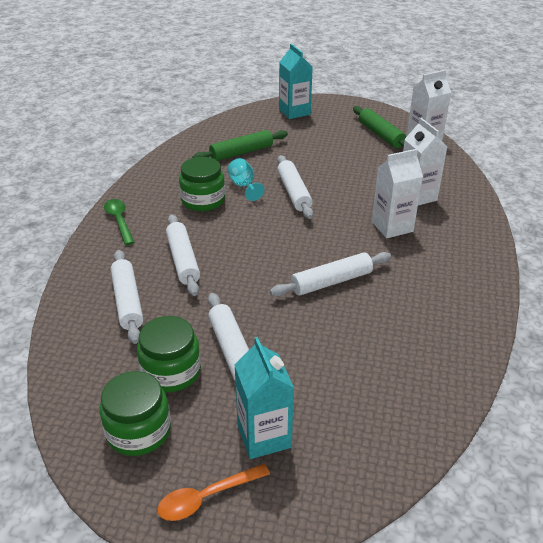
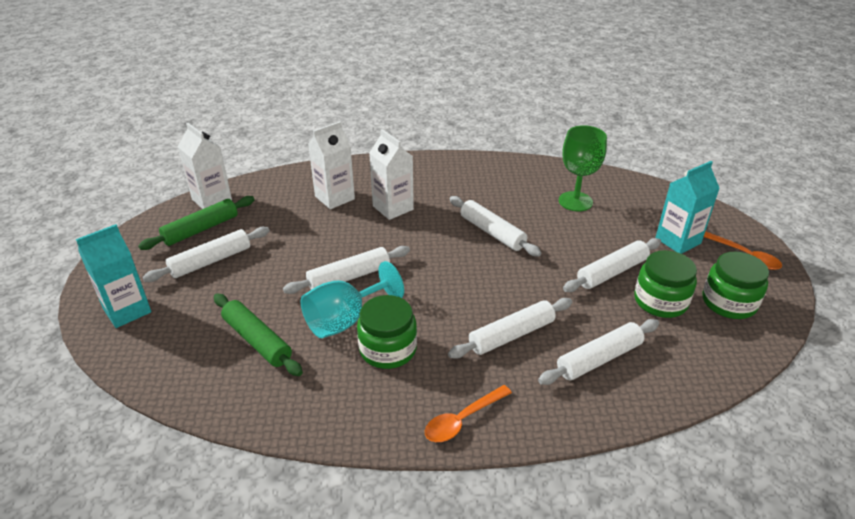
camera: 105 degrees left, 0 degrees up
green spoon [104,199,135,245] -> orange spoon [425,385,512,442]
turquoise goblet [227,158,264,201] -> turquoise goblet [301,261,404,338], size x1.61
none -> white rolling pin [143,227,270,282]
none -> green goblet [559,125,607,212]

